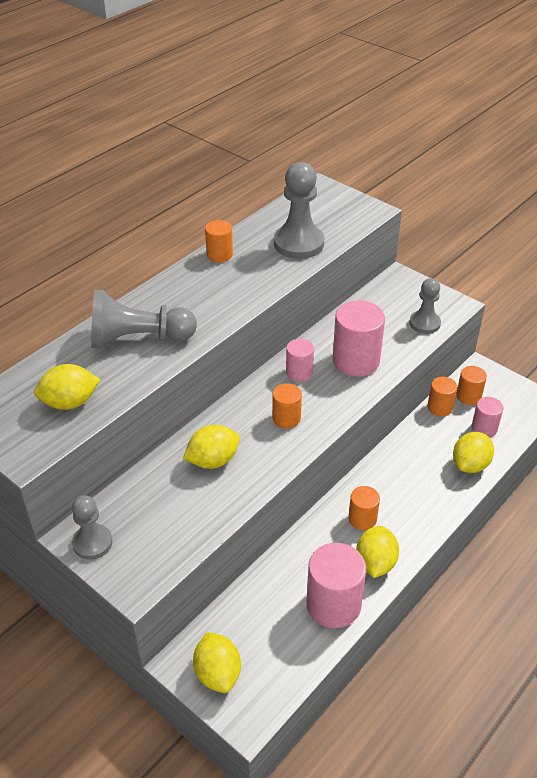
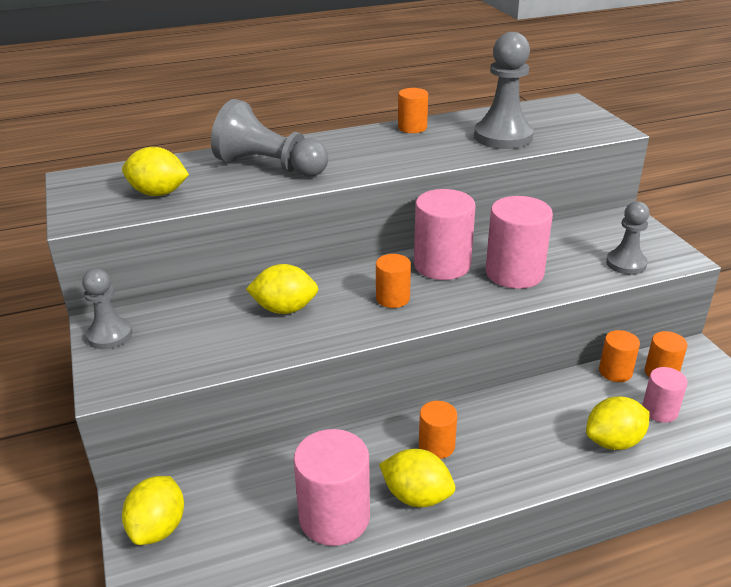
camera: 30 degrees right, 10 degrees down
pink cylinder [286,339,314,382] -> pink cylinder [414,189,476,280], size x1.77
yellow lemon [356,526,399,578] -> yellow lemon turned 75 degrees clockwise [379,449,455,507]

